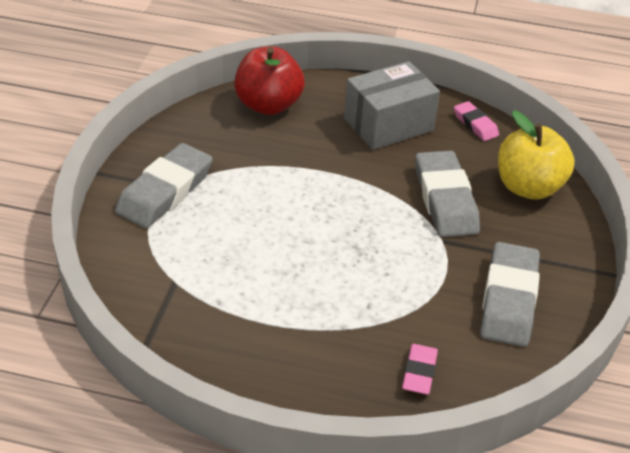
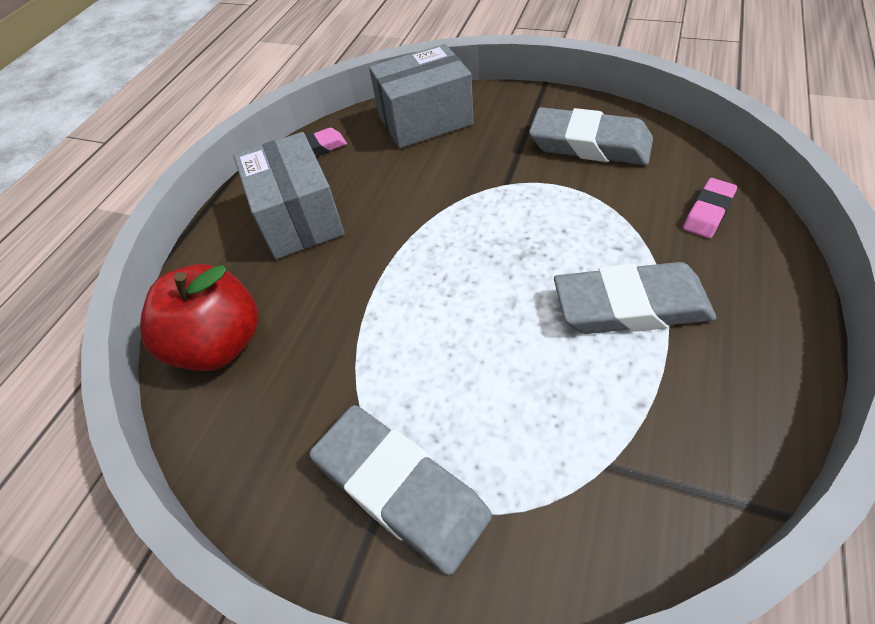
camera: 75 degrees left, 10 degrees up
pink eraser [402,344,438,395] -> pink eraser turned 75 degrees counterclockwise [683,178,737,238]
grey eraser [415,151,480,237] -> grey eraser moved to [554,262,716,334]
yellow apple [498,110,575,199] -> grey box [369,44,474,148]

